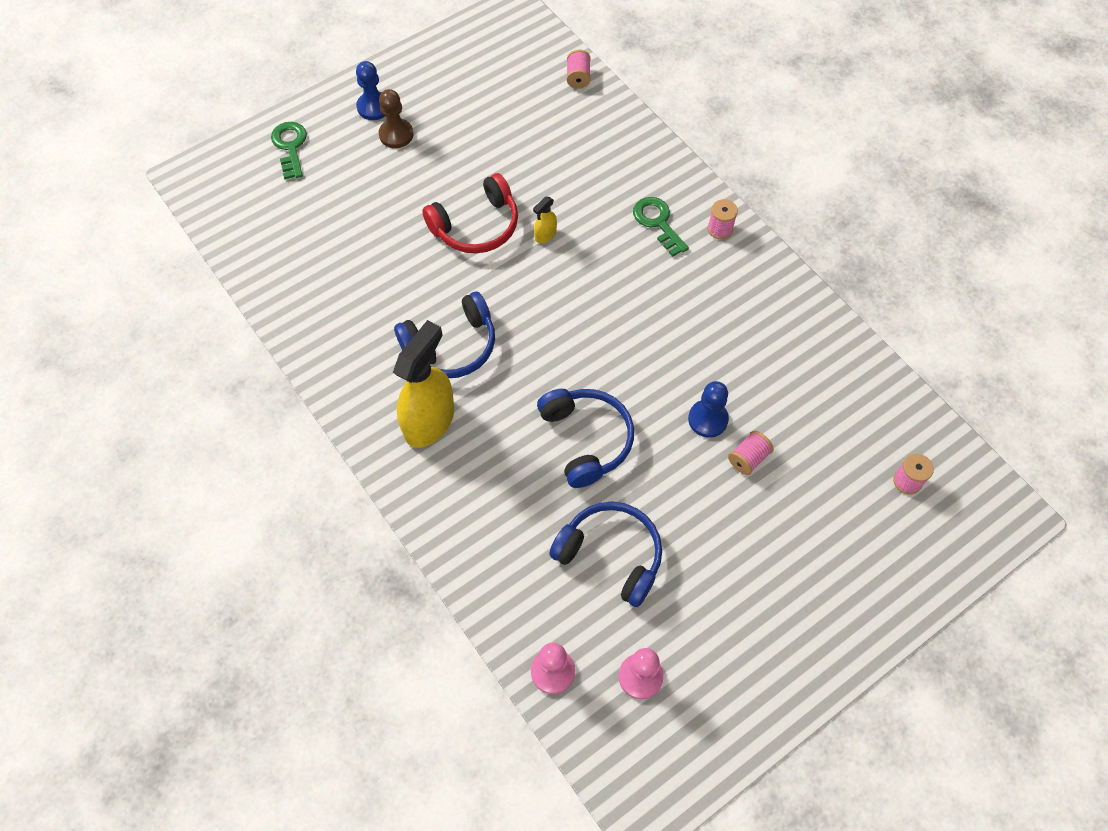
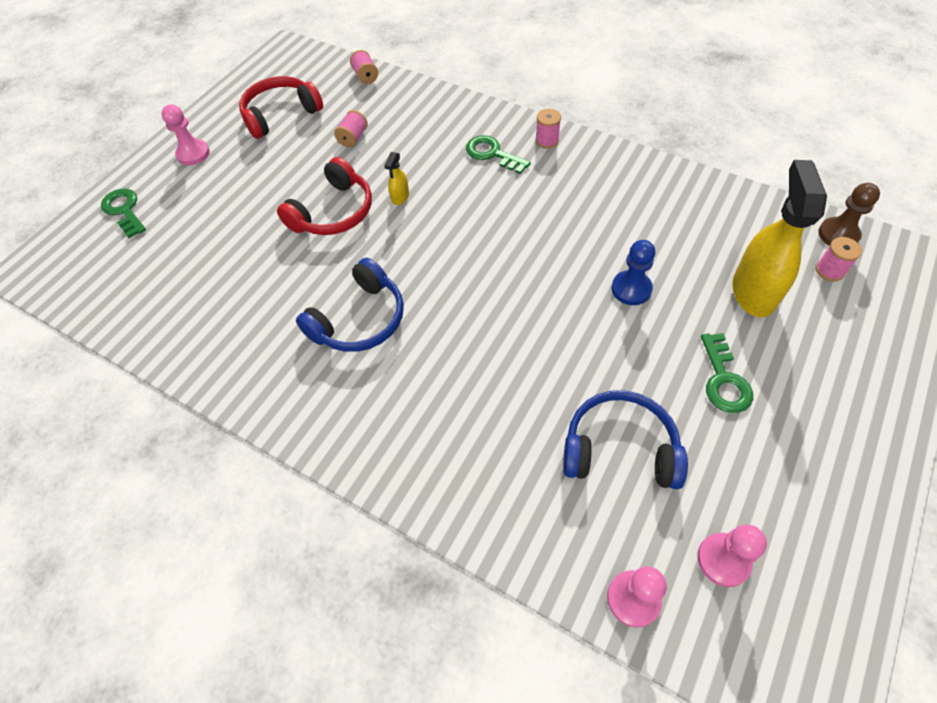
camera: 20 degrees left, 5 degrees down
blue pawn [356,61,385,120] -> pink pawn [161,104,210,165]
brown pawn [379,89,414,148] -> brown pawn moved to [818,183,880,246]
yellow spray bottle [393,320,454,448] -> yellow spray bottle moved to [732,160,827,317]
blue headphones [537,389,634,488] -> none
pink spool [728,431,774,475] -> pink spool moved to [334,110,368,147]
none -> red headphones [239,76,323,139]
none -> green key [701,333,753,413]

